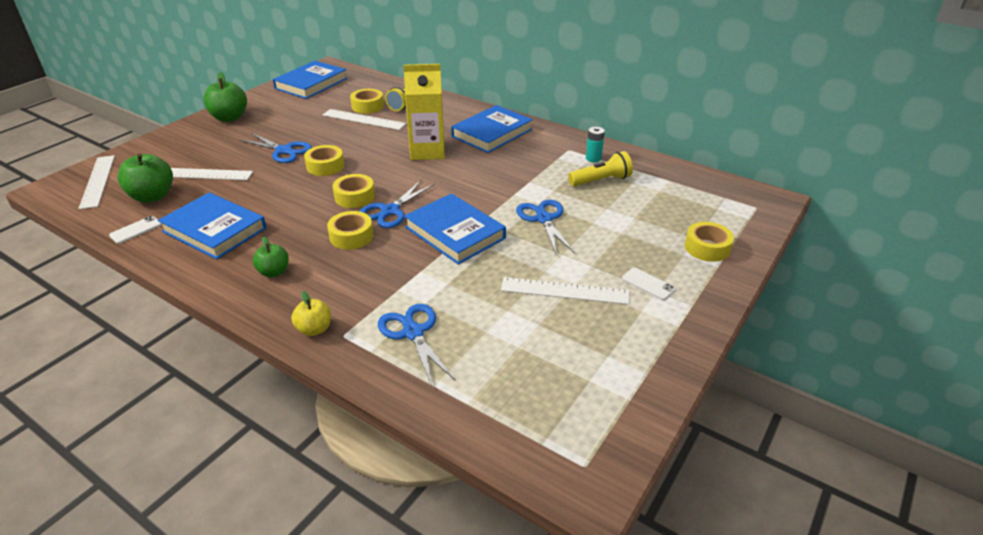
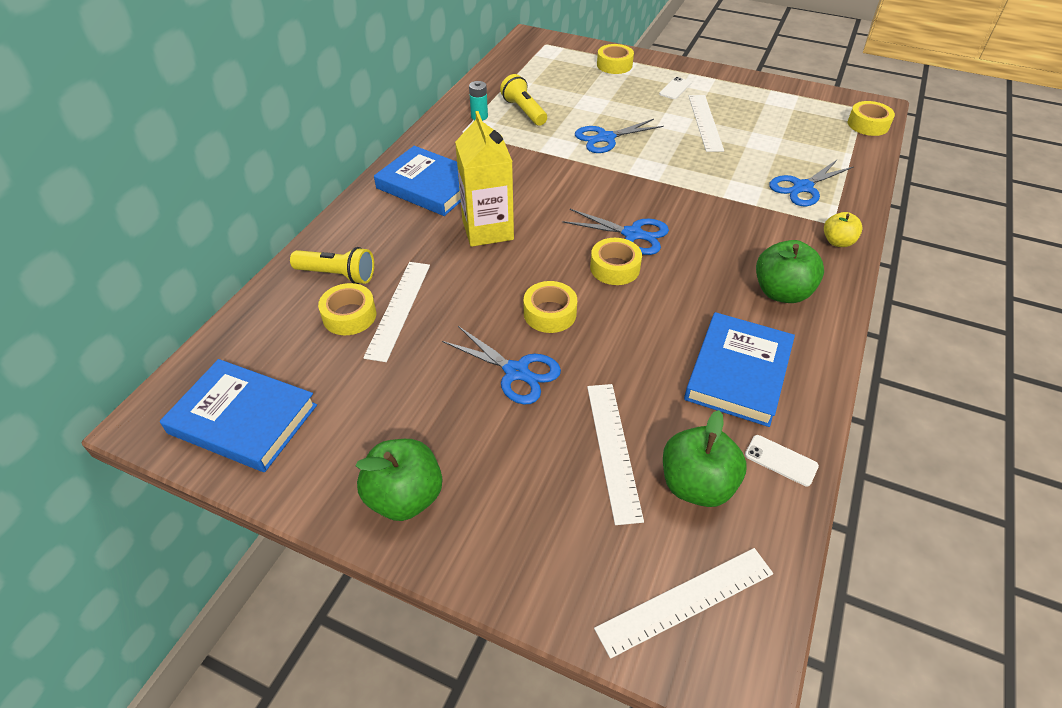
camera: 100 degrees left, 10 degrees up
blue scissors [240,133,312,163] -> blue scissors turned 105 degrees clockwise [442,326,561,405]
green apple [252,237,289,277] -> green apple [756,240,824,303], size x1.66
yellow tape [327,211,373,250] -> yellow tape moved to [848,101,895,136]
blue book [404,193,506,265] -> none

